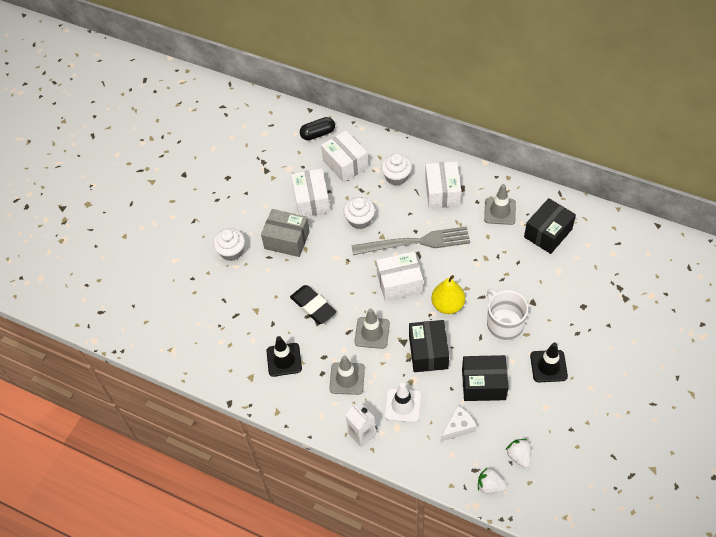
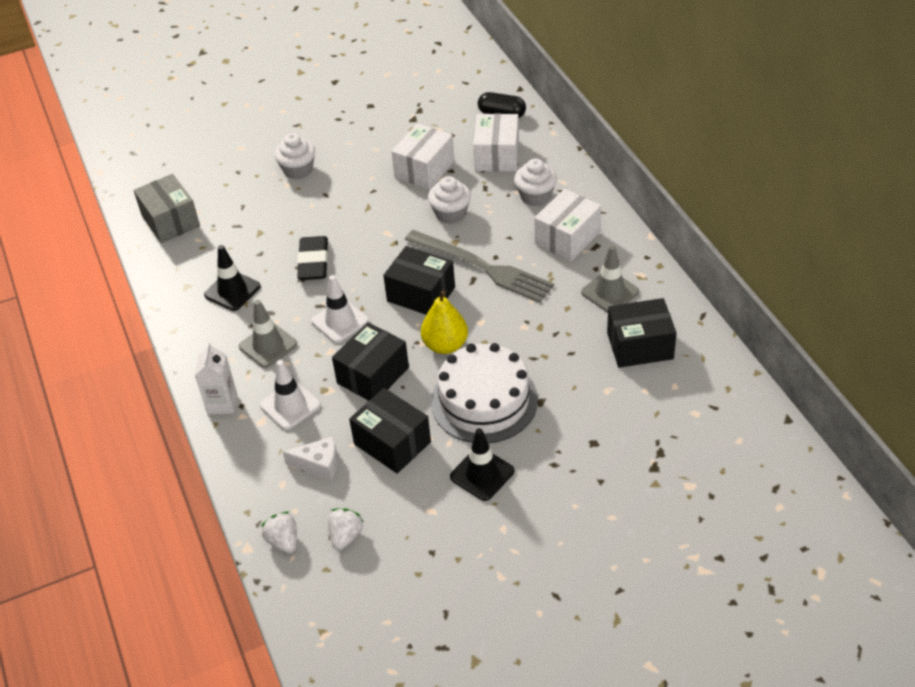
camera: 40 degrees right, 10 degrees down
grey box [261,209,310,257] -> grey box moved to [134,174,200,243]
grey traffic cone [354,308,390,349] -> white traffic cone [311,275,369,343]
white box [376,252,423,301] -> black box [383,246,455,315]
white mug [487,289,528,340] -> white cake [431,343,538,443]

